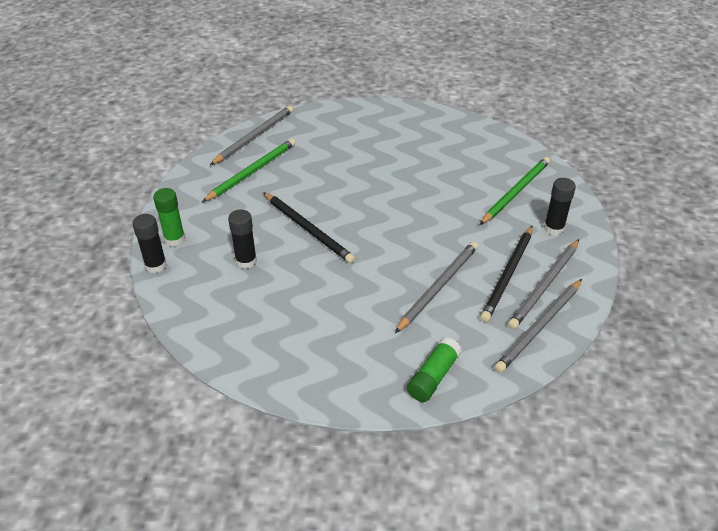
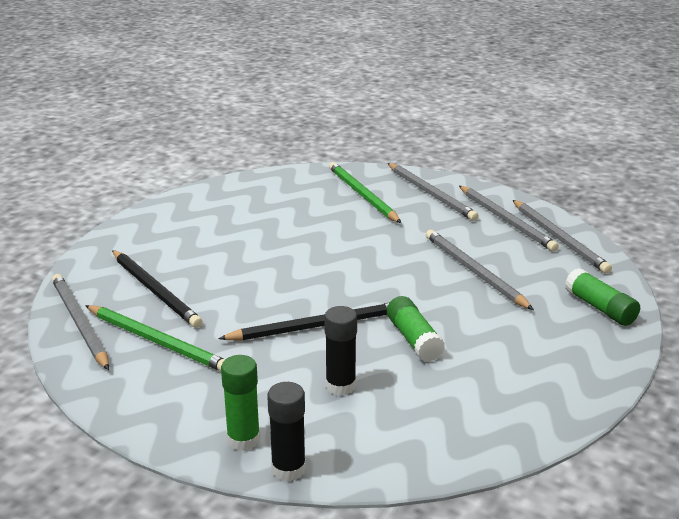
camera: 65 degrees left, 15 degrees down
green pencil [202,138,296,202] -> green pencil turned 150 degrees clockwise [85,305,225,371]
black pencil [480,226,533,322] -> black pencil moved to [112,250,202,328]
black glue stick [544,178,576,235] -> grey pencil [388,163,479,221]
none -> green glue stick [387,296,445,362]

